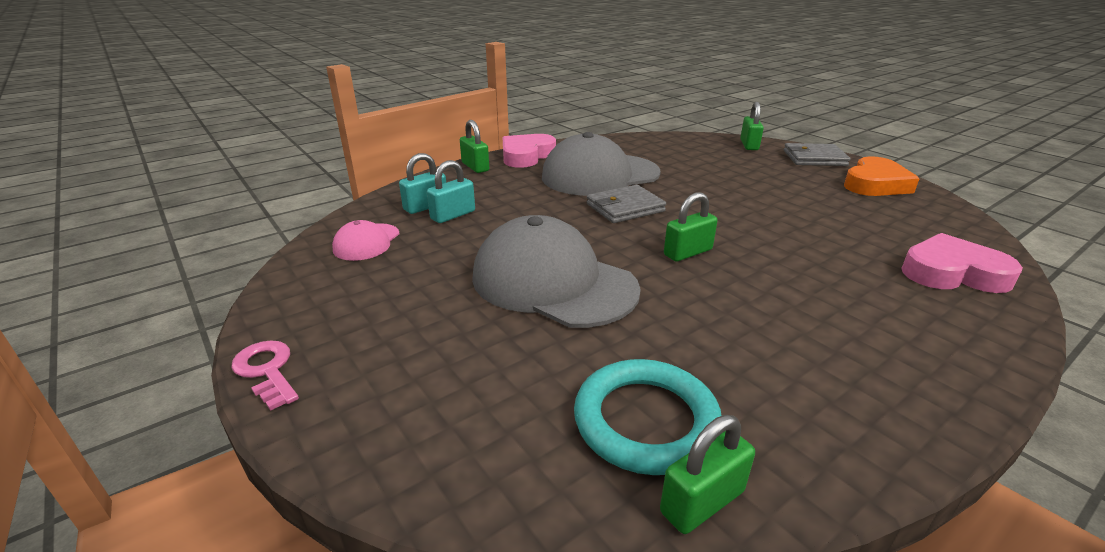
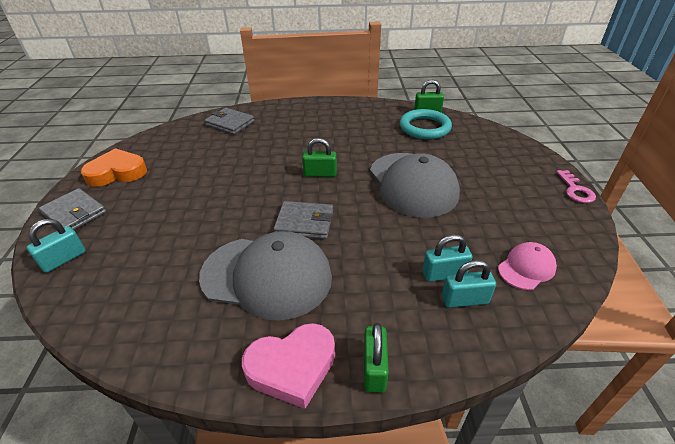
camera: 145 degrees left, 10 degrees up
green padlock [740,102,764,150] -> turquoise padlock [27,219,86,273]
pink heart [901,233,1023,293] -> grey wallet [204,108,255,135]

